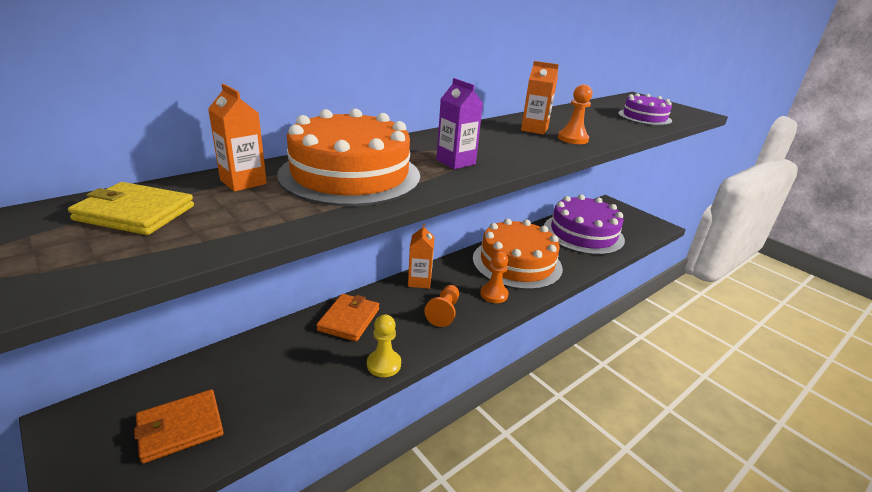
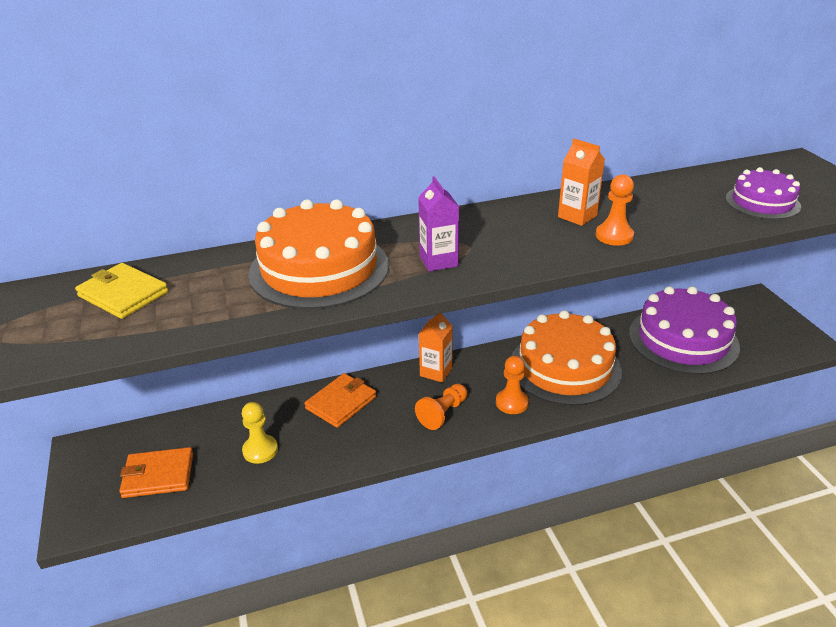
camera: 25 degrees right, 5 degrees up
orange carton [208,84,267,192] -> none
yellow pawn [367,315,401,377] -> yellow pawn moved to [242,402,278,464]

